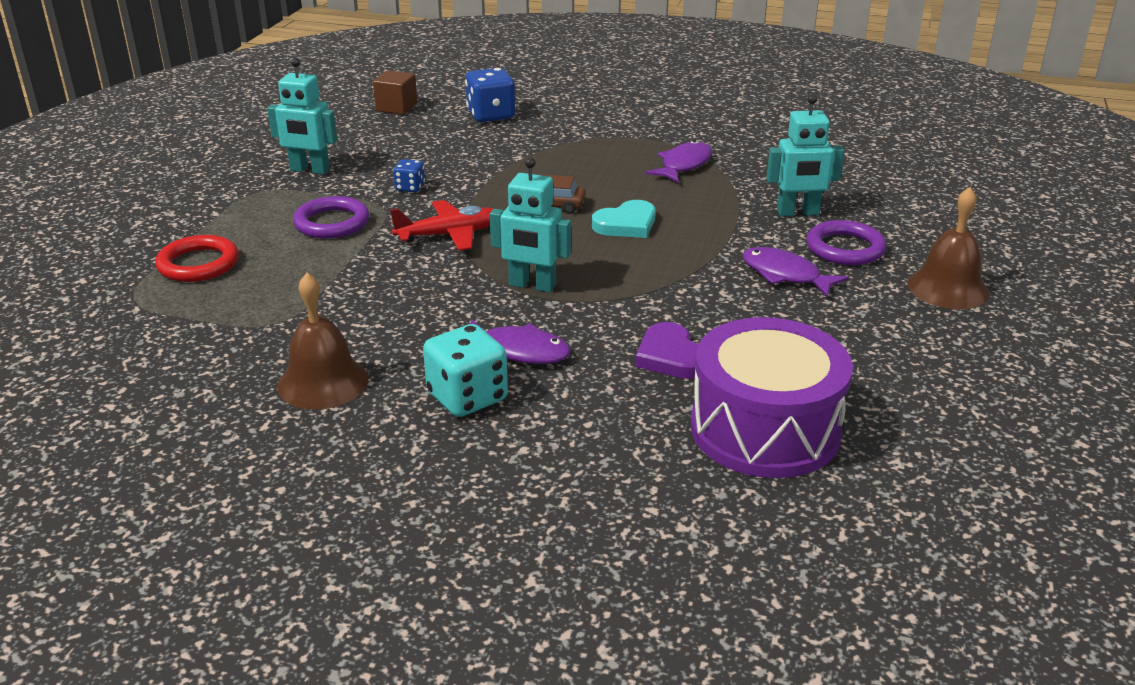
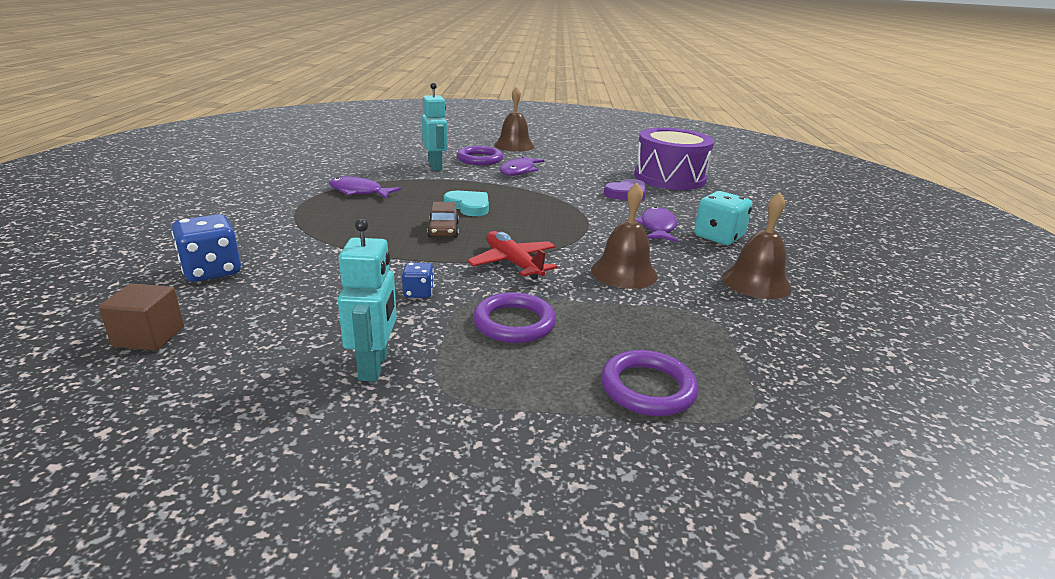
camera: 105 degrees left, 5 degrees down
red ring [155,235,239,282] -> purple ring [601,350,699,416]
turquoise robot [490,158,571,292] -> none
none -> brown bell [591,183,658,289]

